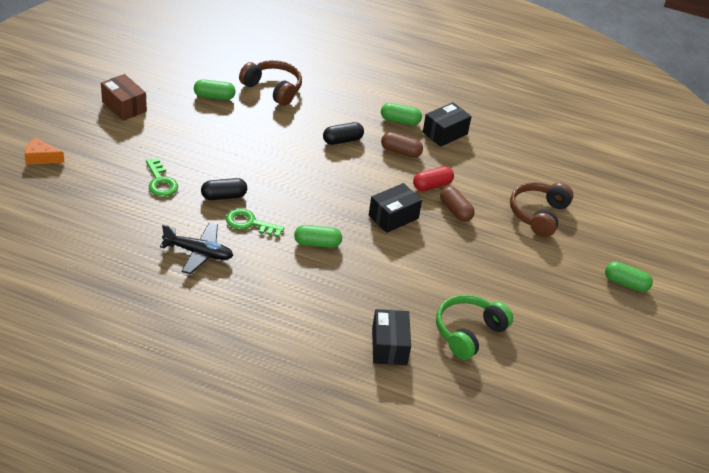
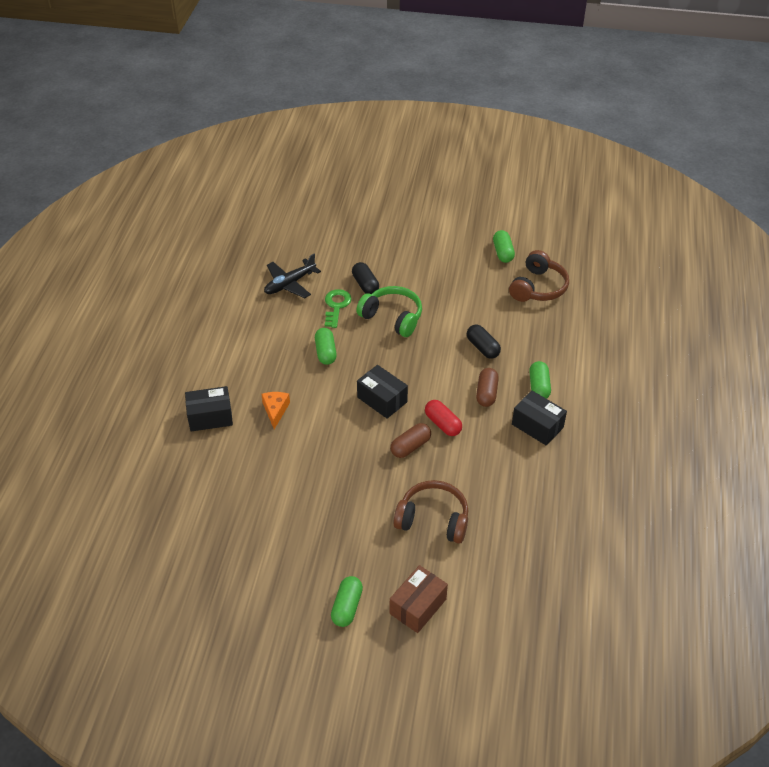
camera: 85 degrees right, 5 degrees up
orange cheese [25,138,65,165] -> orange cheese moved to [261,392,290,429]
brown box [101,74,147,121] -> brown box moved to [390,565,448,633]
green key [146,158,178,197] -> none
black plane [160,222,233,274] -> black plane turned 45 degrees clockwise [264,254,321,298]
green headphones [436,295,513,360] -> green headphones moved to [356,286,422,337]

